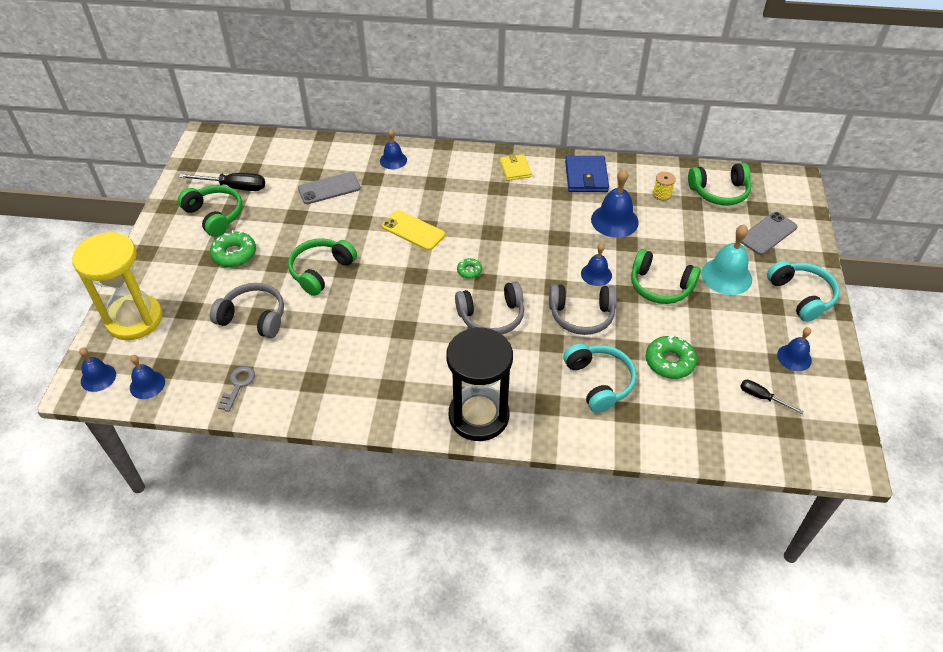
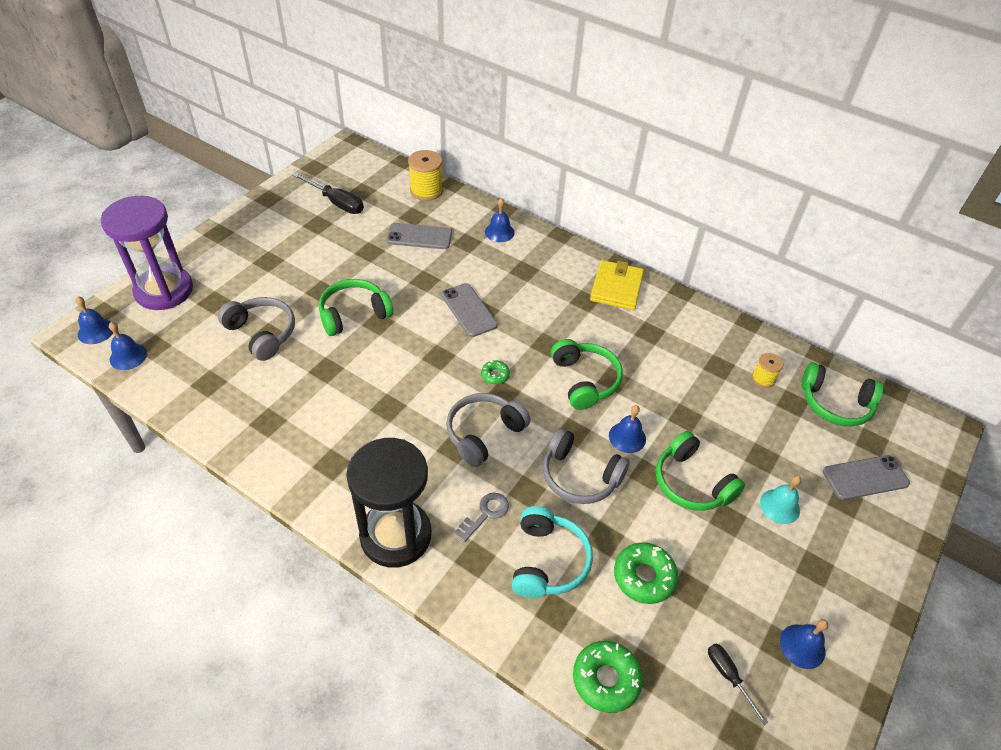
camera: 25 degrees right, 0 degrees up
yellow hourglass [72,232,163,340] -> purple hourglass [101,196,193,310]
green headphones [178,185,243,237] -> green headphones moved to [551,339,623,410]
green donut [210,230,256,267] -> green donut moved to [573,641,643,713]
grey key [218,366,255,412] -> grey key moved to [455,493,509,542]
yellow phone [382,210,445,250] -> grey phone [441,283,498,337]
grey headphones [455,281,524,334] -> grey headphones turned 120 degrees clockwise [446,393,531,467]
yellow wallet [500,154,532,181] -> yellow wallet [590,260,644,310], size x1.52
blue wallet [565,156,609,192] -> none
blue bell [591,169,639,238] -> none
turquoise bell [701,224,752,295] -> turquoise bell [760,475,801,524], size x0.62
turquoise headphones [767,261,839,322] -> none
none -> yellow spool [408,150,443,201]

